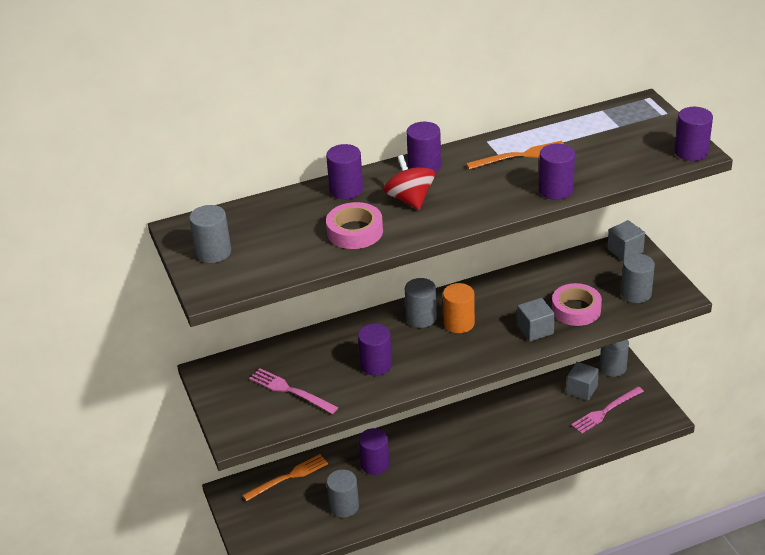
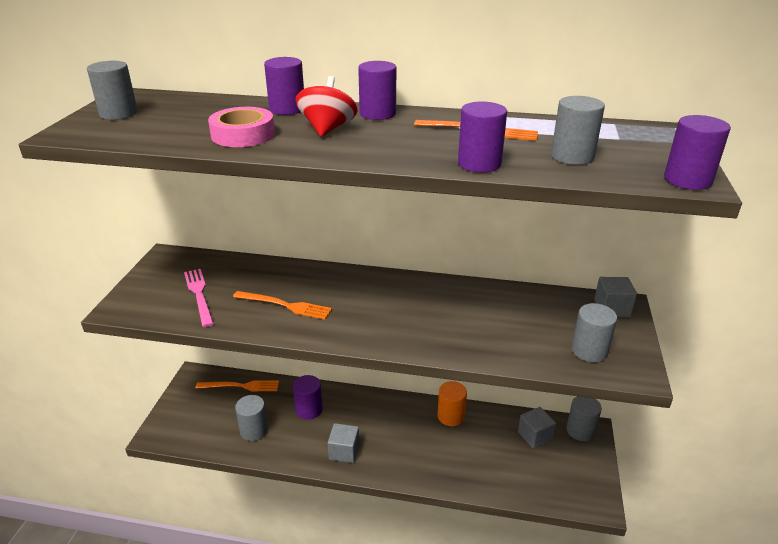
camera: 30 degrees right, 5 degrees down
purple cylinder [358,324,392,376] -> orange fork [233,291,332,320]
grey cylinder [405,278,437,328] -> grey cylinder moved to [551,96,605,165]
orange cylinder [443,283,475,333] -> orange cylinder moved to [437,381,467,426]
grey cube [517,298,555,342] -> grey cube moved to [328,423,359,463]
pink tape [552,283,602,326] -> none
pink fork [571,387,644,434] -> none

